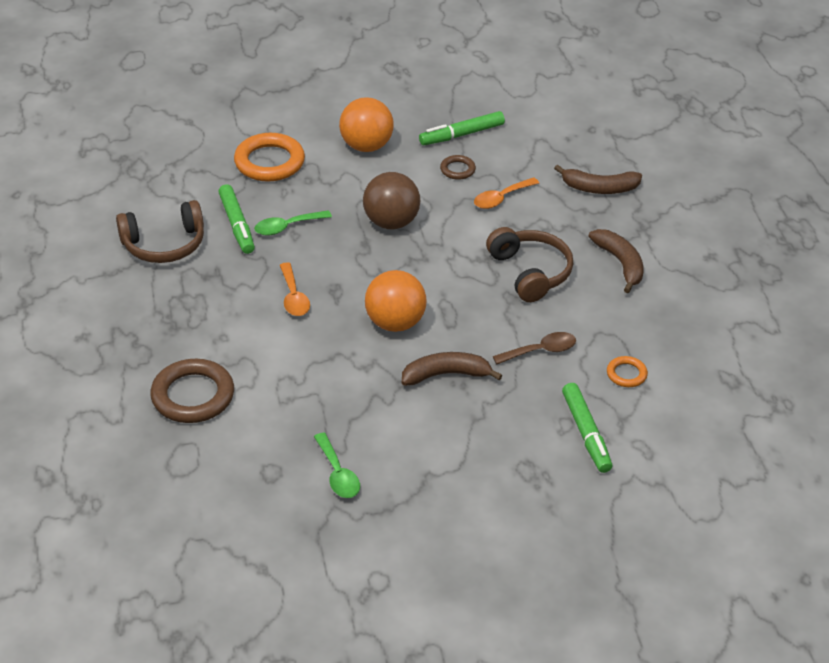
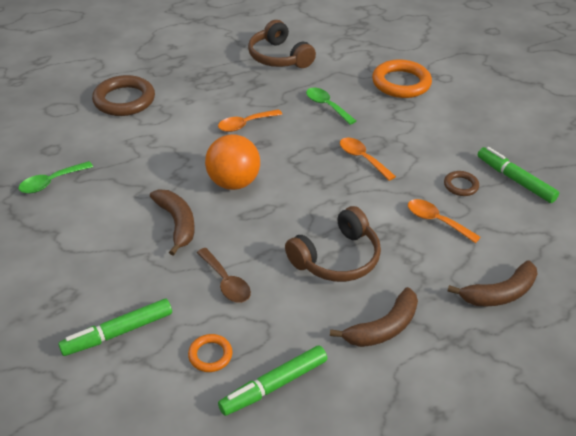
camera: 75 degrees right, 0 degrees up
green marker [218,184,255,254] -> green marker moved to [218,345,327,416]
orange ball [339,97,394,152] -> none
brown ball [363,172,420,229] -> orange spoon [340,138,396,181]
brown banana [554,165,642,194] -> brown banana turned 105 degrees counterclockwise [447,260,537,307]

